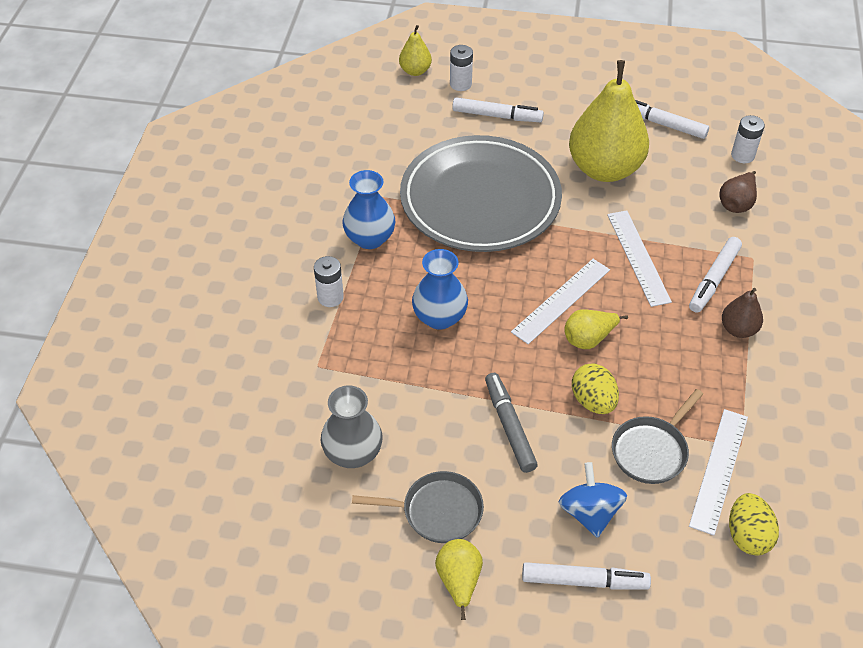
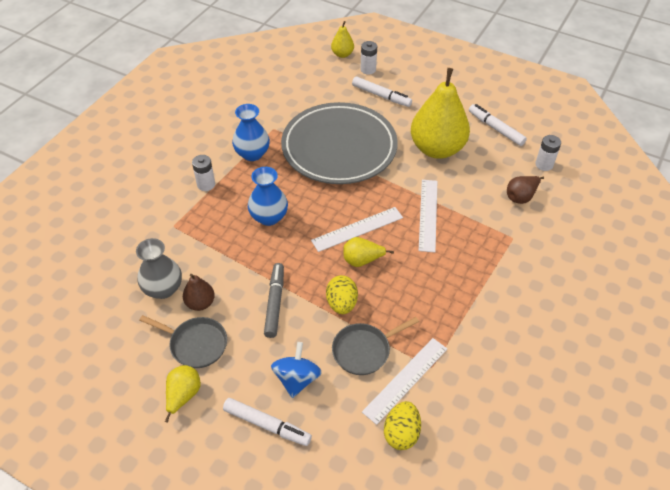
camera: 20 degrees right, 0 degrees up
white marker [689,237,742,313] -> none
brown pear [722,288,763,338] -> brown pear moved to [183,274,215,311]

